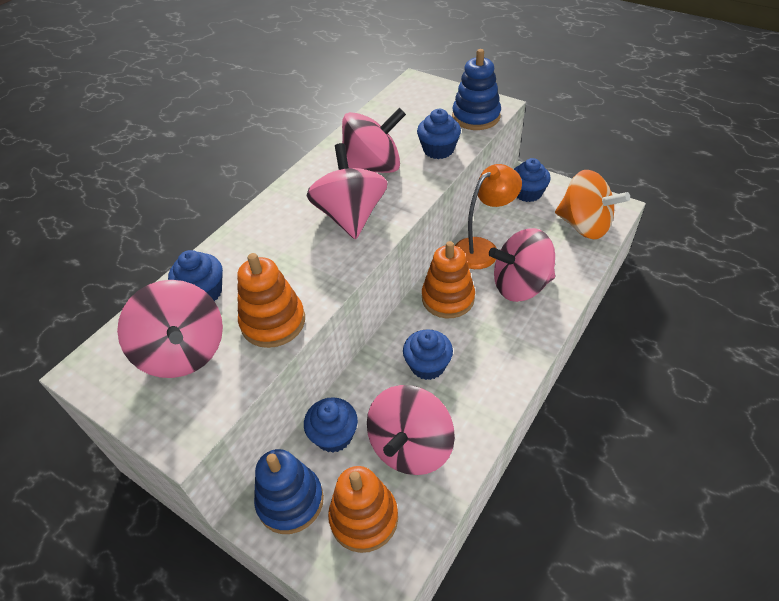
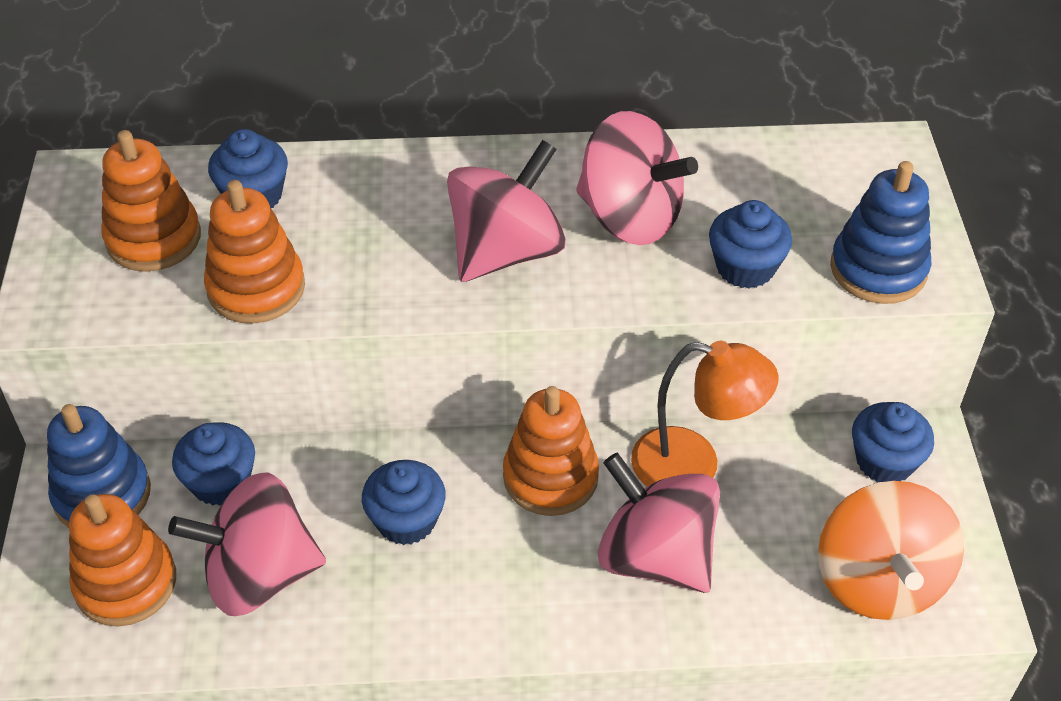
camera: 50 degrees right, 0 degrees up
pink spinning top [117,280,223,378] -> orange stacking toy [101,130,201,272]

